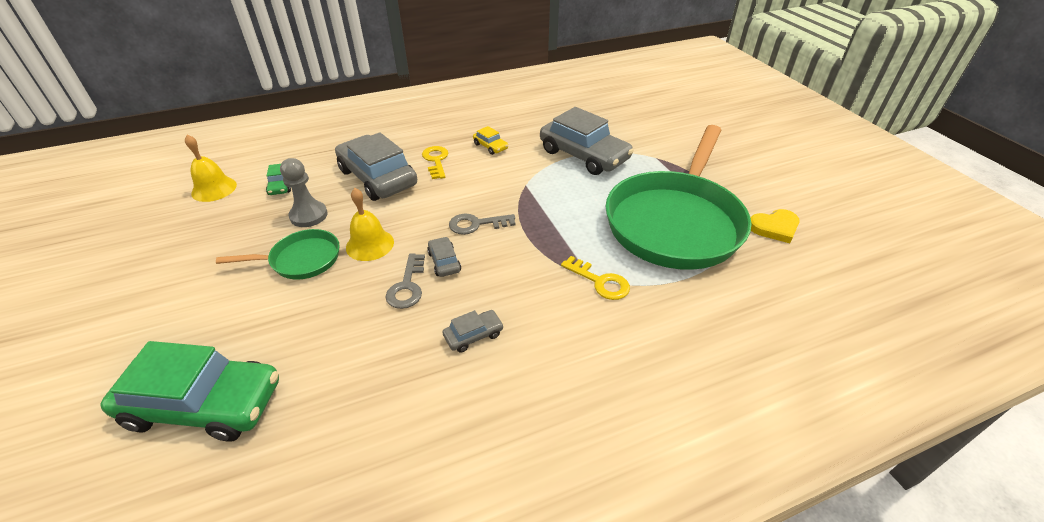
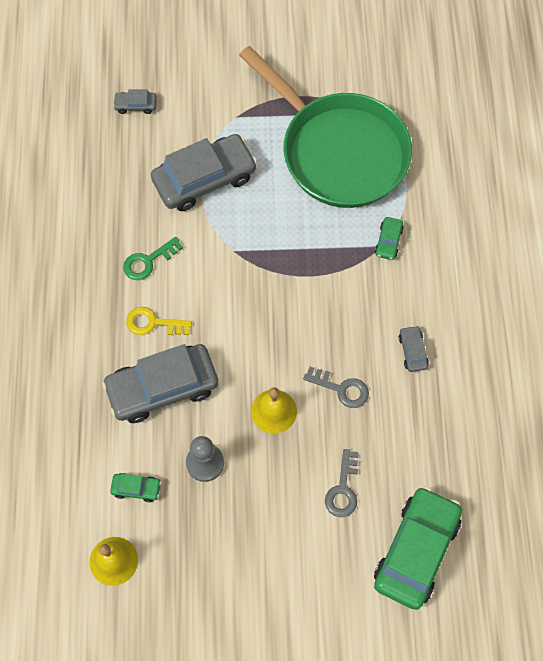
camera: 70 degrees left, 25 degrees up
green pan [216,229,339,280] -> none
grey car [427,237,461,277] -> grey car moved to [113,89,157,114]
grey key [449,214,515,235] -> grey key moved to [325,449,359,517]
yellow car [473,126,508,155] -> green key [123,237,183,280]
yellow key [561,256,630,300] -> green car [375,217,404,260]
yellow heart [751,209,800,243] -> none

